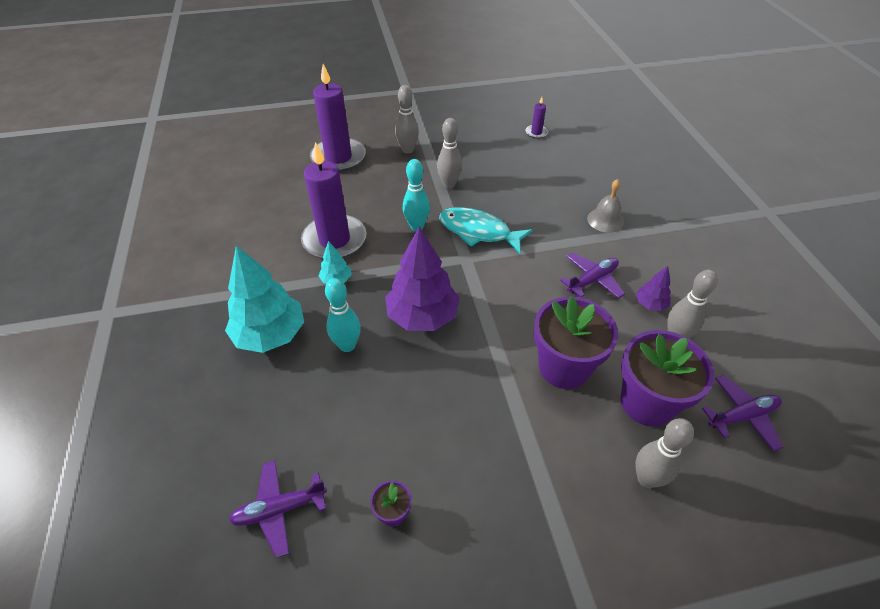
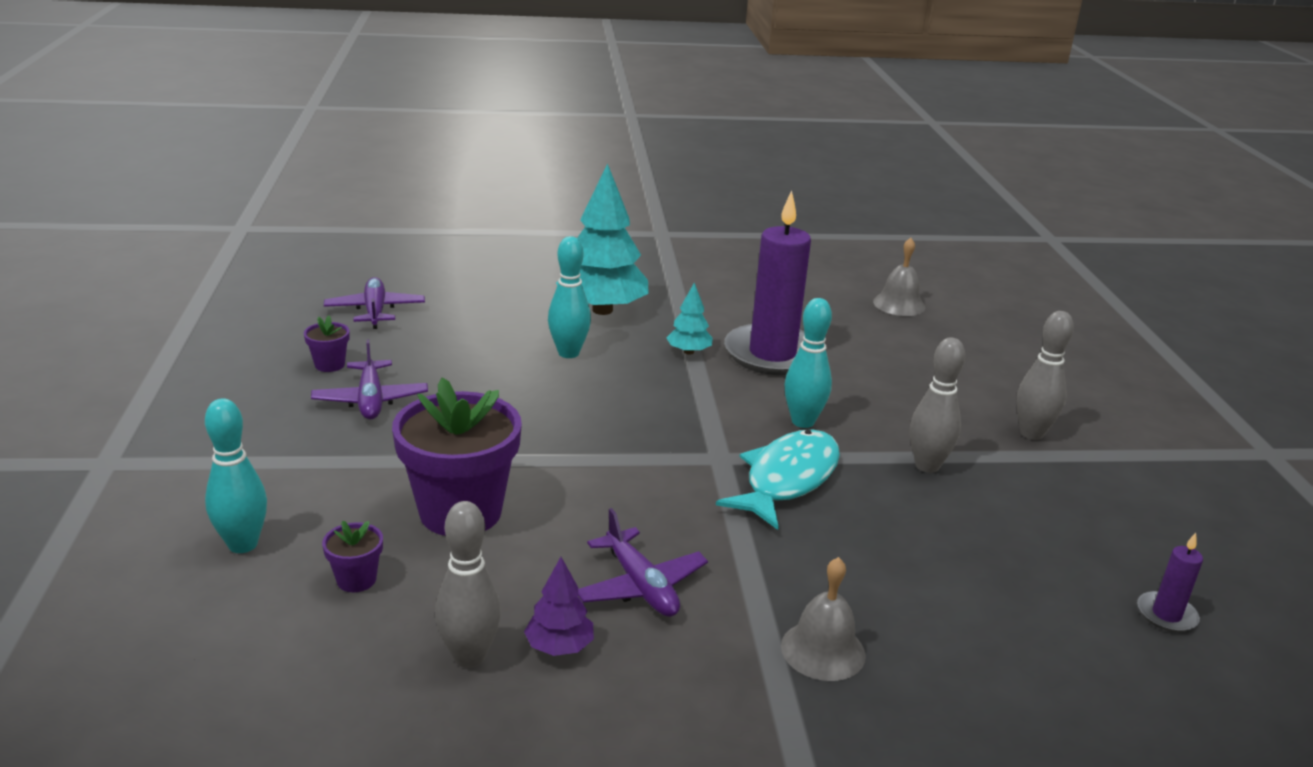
camera: 95 degrees right, 20 degrees down
purple candle [310,64,366,172] -> none
purple tree [385,226,460,331] -> none
purple flower pot [620,330,714,427] -> purple flower pot [322,521,383,592], size x0.43
grey bowling pin [635,418,694,488] -> turquoise bowling pin [205,398,267,553]
purple plane [702,375,783,452] -> purple plane moved to [311,339,428,419]
none -> grey bell [873,238,925,316]

